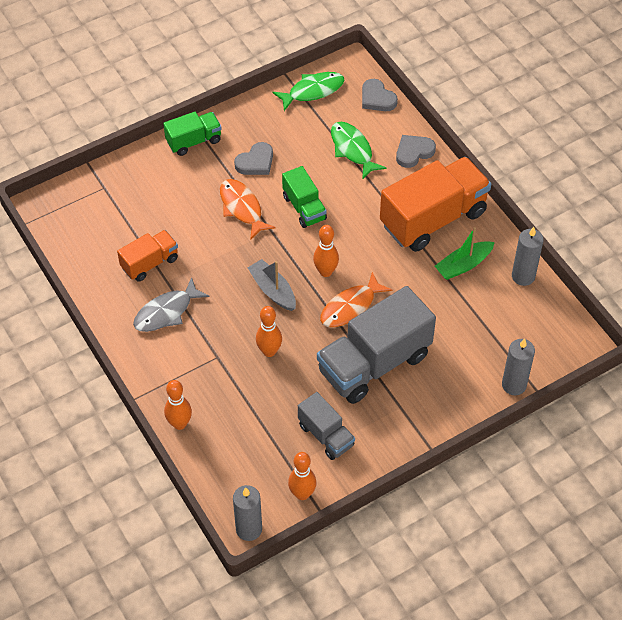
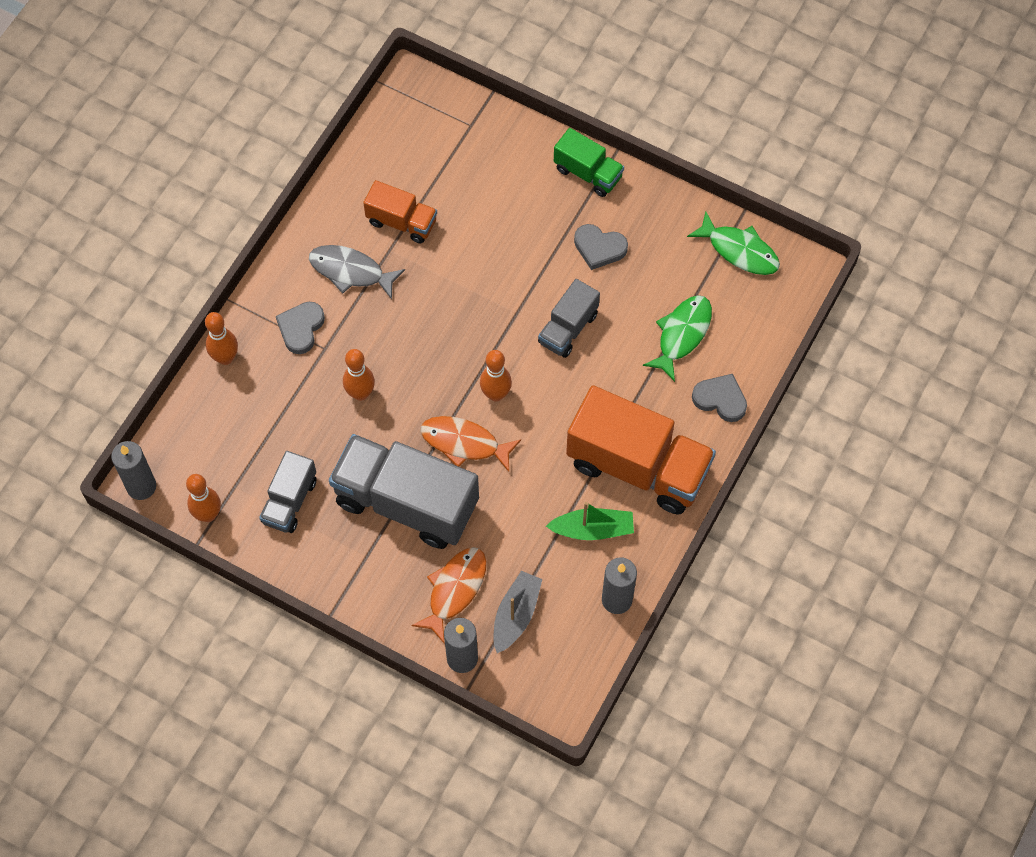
camera: 60 degrees right, 10 degrees up
orange fish [220,179,276,240] -> orange fish moved to [411,547,486,644]
grey boat [248,259,296,311] -> grey boat moved to [493,571,542,653]
green truck [282,166,327,228] -> grey truck [538,279,600,358]
grey heart [362,79,398,111] -> grey heart moved to [276,302,325,354]
green boat [435,227,495,280] -> green boat turned 150 degrees clockwise [546,502,634,540]

